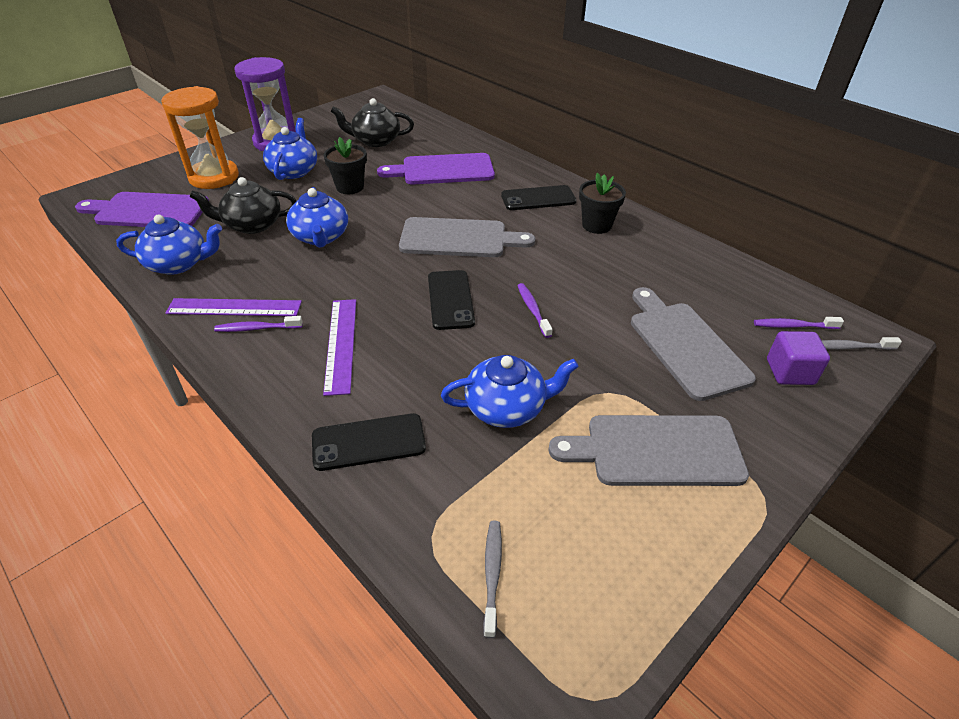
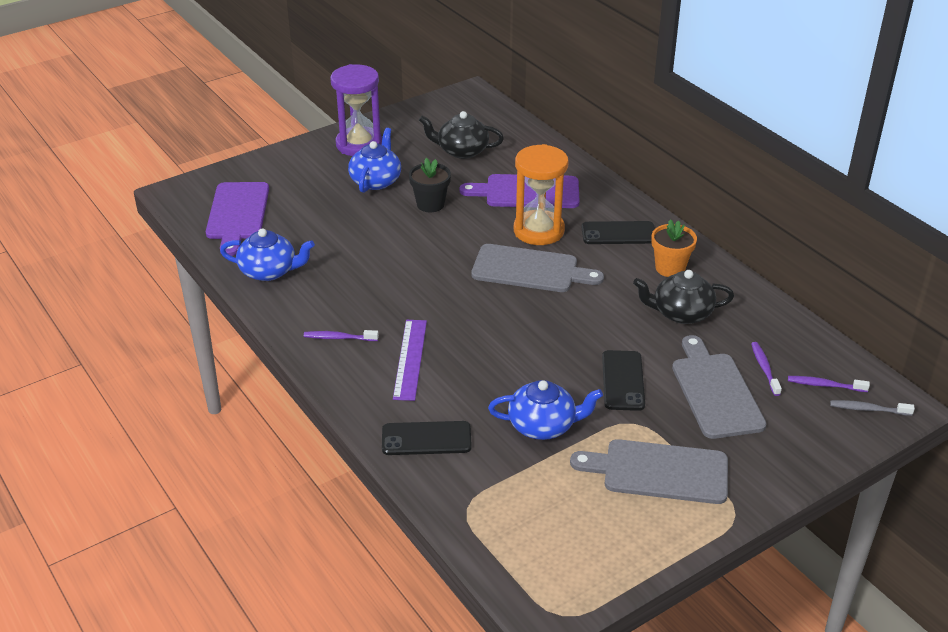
camera: 10 degrees right, 5 degrees down
purple cutting board [75,192,209,227] -> purple cutting board turned 105 degrees counterclockwise [206,182,269,256]
orange hourglass [161,86,239,189] -> orange hourglass moved to [514,144,569,245]
purple ruler [165,298,302,316] -> none
black teapot [190,177,297,234] -> black teapot moved to [633,270,734,324]
blue teapot [286,187,348,248] -> none
black phone [428,270,475,330] -> black phone moved to [602,350,645,411]
grey toothbrush [483,521,502,638] -> none
purple toothbrush [517,283,553,338] -> purple toothbrush moved to [751,342,782,396]
black flower pot [579,173,626,234] -> orange flower pot [651,219,697,277]
purple cube [767,331,830,385] -> none

